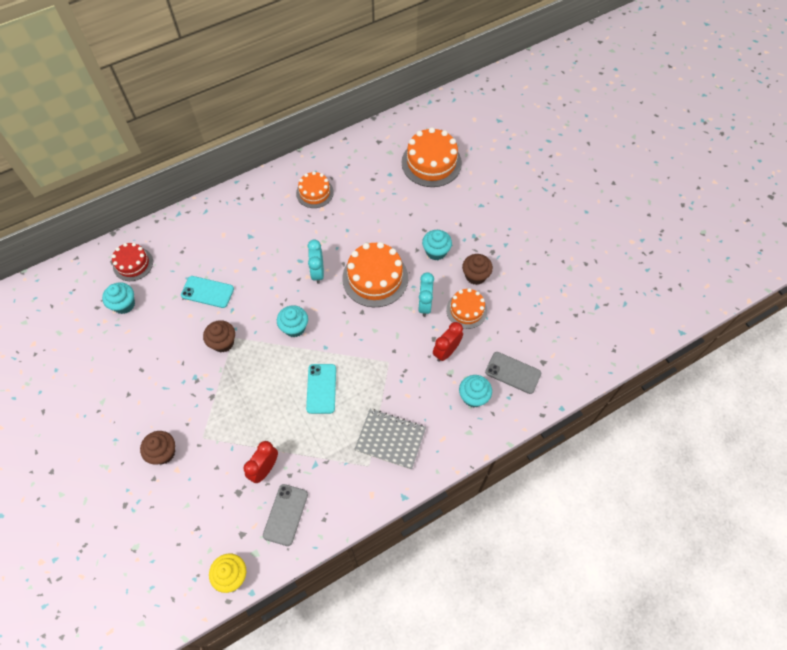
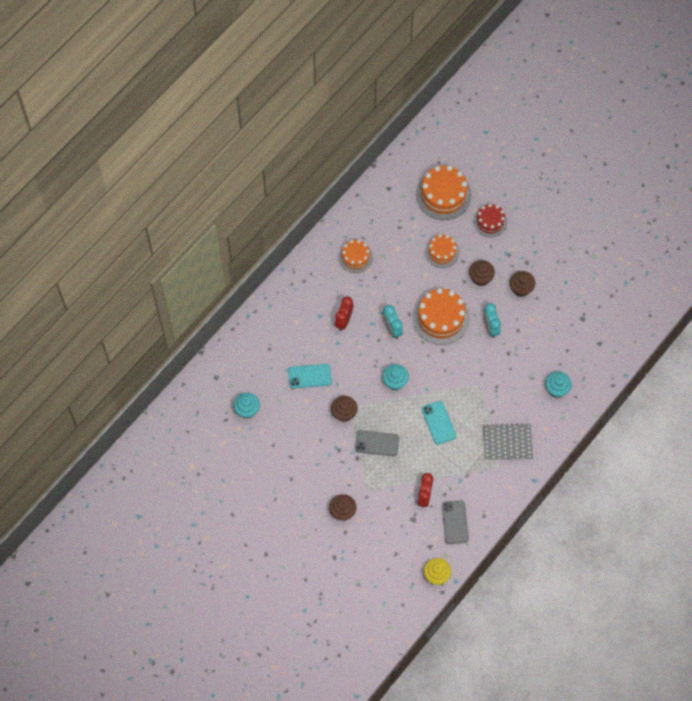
camera: 20 degrees left, 5 degrees up
red cake [112,243,153,281] -> red cake moved to [473,204,507,237]
turquoise cupcake [422,230,452,260] -> brown cupcake [469,260,495,286]
red clock [433,322,463,362] -> red clock moved to [335,296,353,331]
orange cake [446,288,487,329] -> orange cake moved to [425,234,459,268]
grey phone [485,352,541,394] -> grey phone moved to [355,430,399,456]

